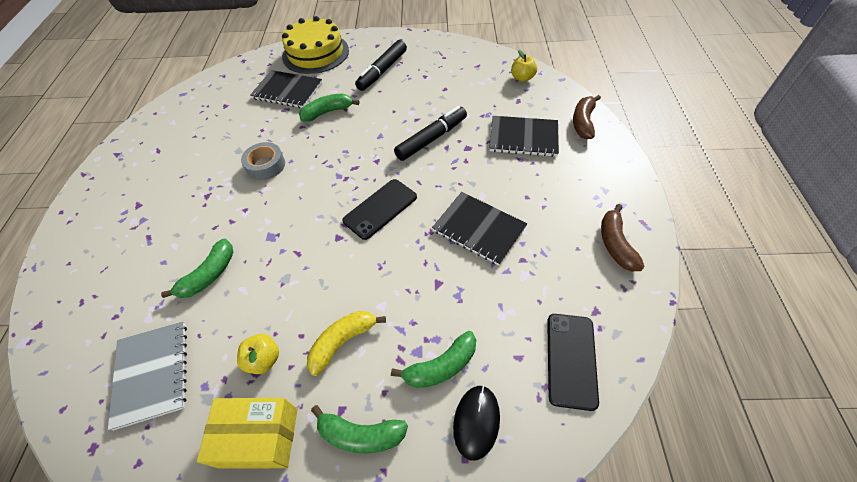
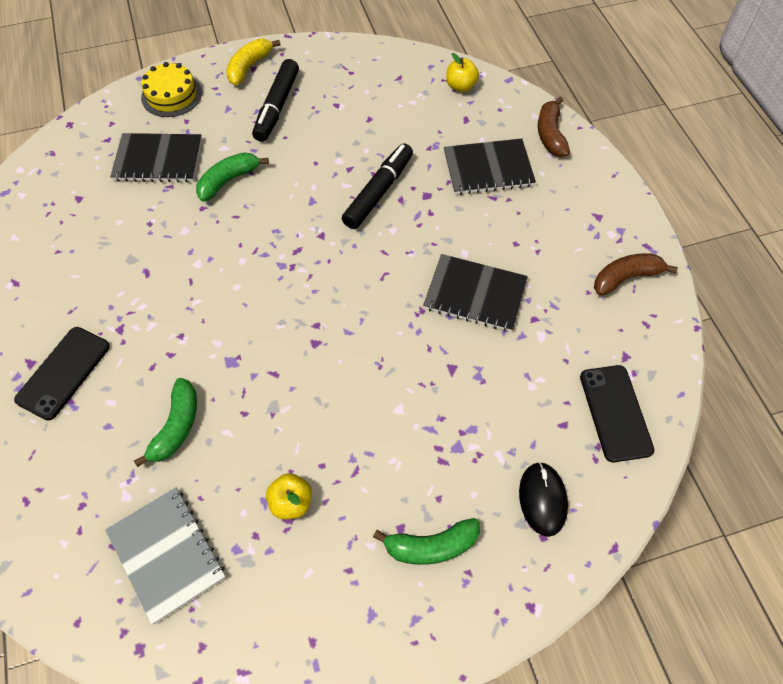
camera: 20 degrees left, 5 degrees up
yellow box [197,398,298,469] -> none
grey tape [241,142,285,180] -> none
yellow cake [282,16,349,74] -> yellow cake [141,62,202,117], size x0.64
yellow banana [307,311,386,376] -> yellow banana moved to [226,39,281,85]
black phone [342,179,417,240] -> black phone moved to [14,327,110,420]
green banana [391,331,476,388] -> none
brown banana [601,204,645,272] -> brown banana turned 90 degrees clockwise [594,253,678,296]

